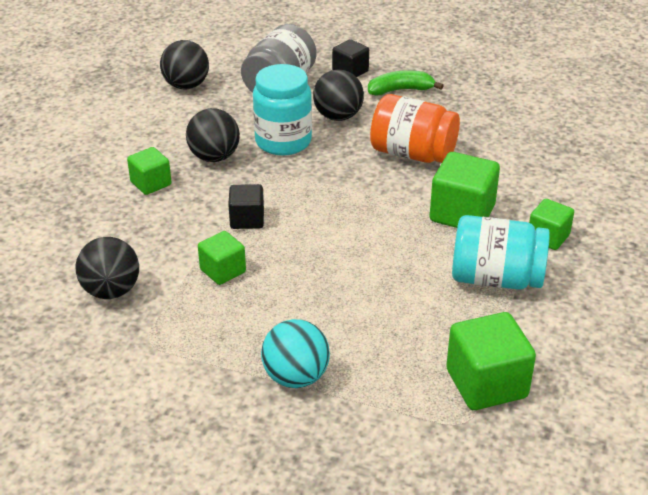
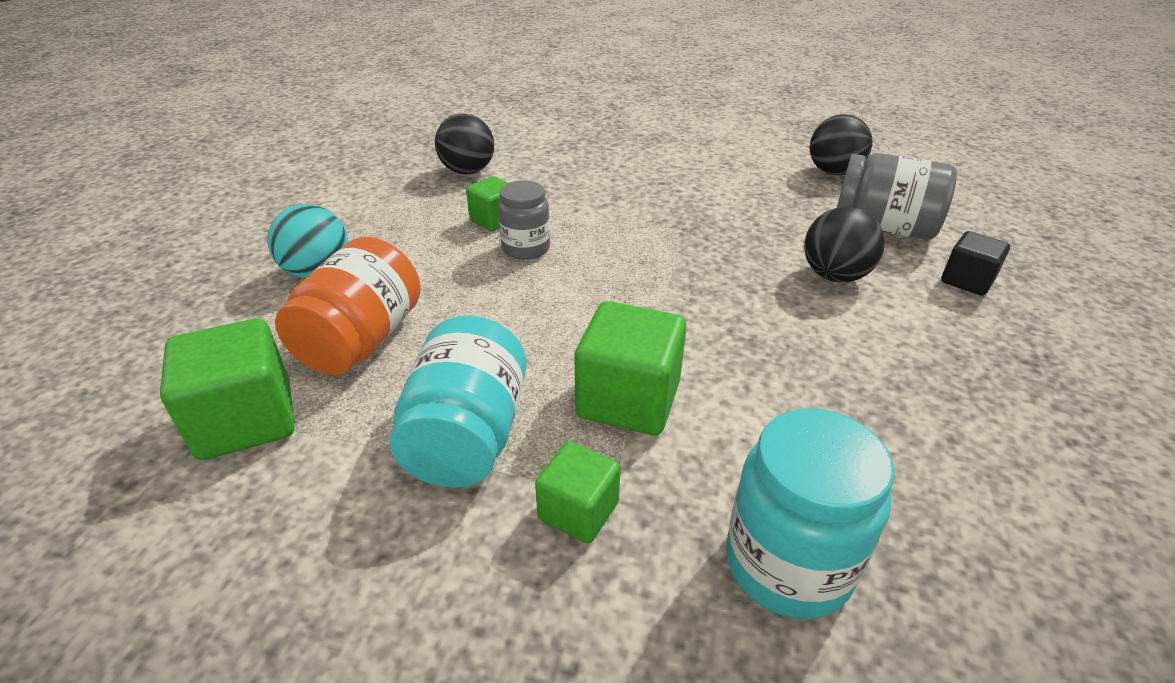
camera: 85 degrees right, 0 degrees up
green cube [127,147,171,195] -> none
black ball [186,108,240,162] -> none
black cube [228,184,264,229] -> none
turquoise jar [253,64,312,156] -> turquoise jar moved to [726,408,895,619]
green banana [368,70,444,95] -> none
orange jar [370,94,460,163] -> orange jar moved to [275,237,421,375]
none -> grey jar [498,180,550,260]

